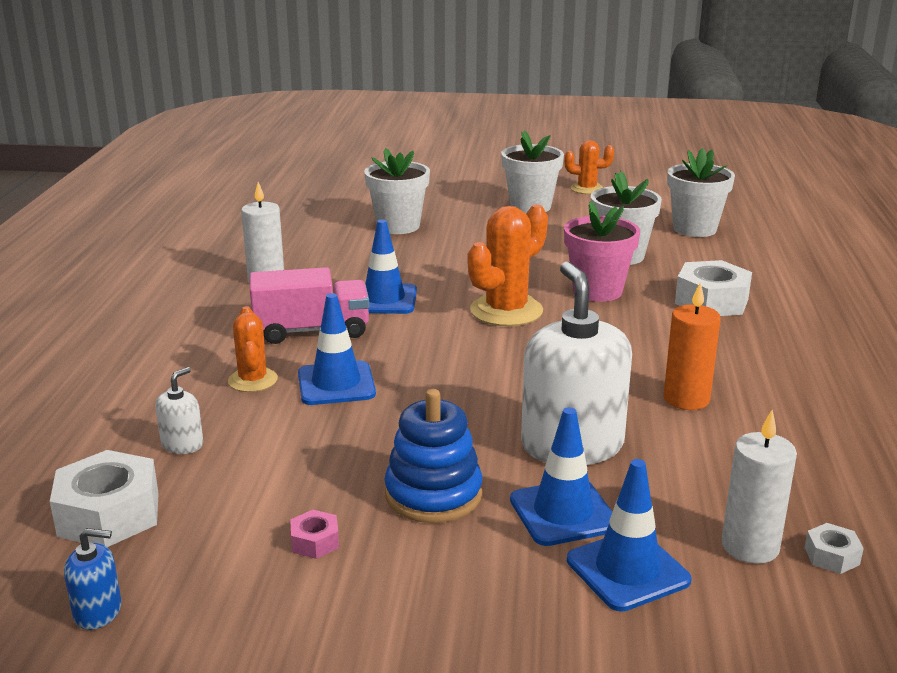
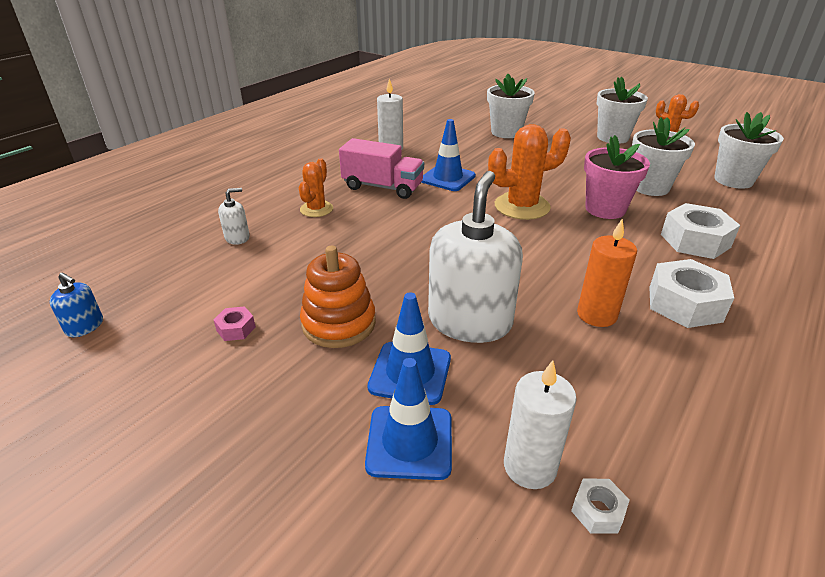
camera: 30 degrees right, 10 degrees up
white nut [50,450,159,547] -> white nut moved to [649,259,734,328]
blue traffic cone [298,293,376,405] -> none
blue stacking toy [385,389,483,523] -> orange stacking toy [300,246,376,348]

